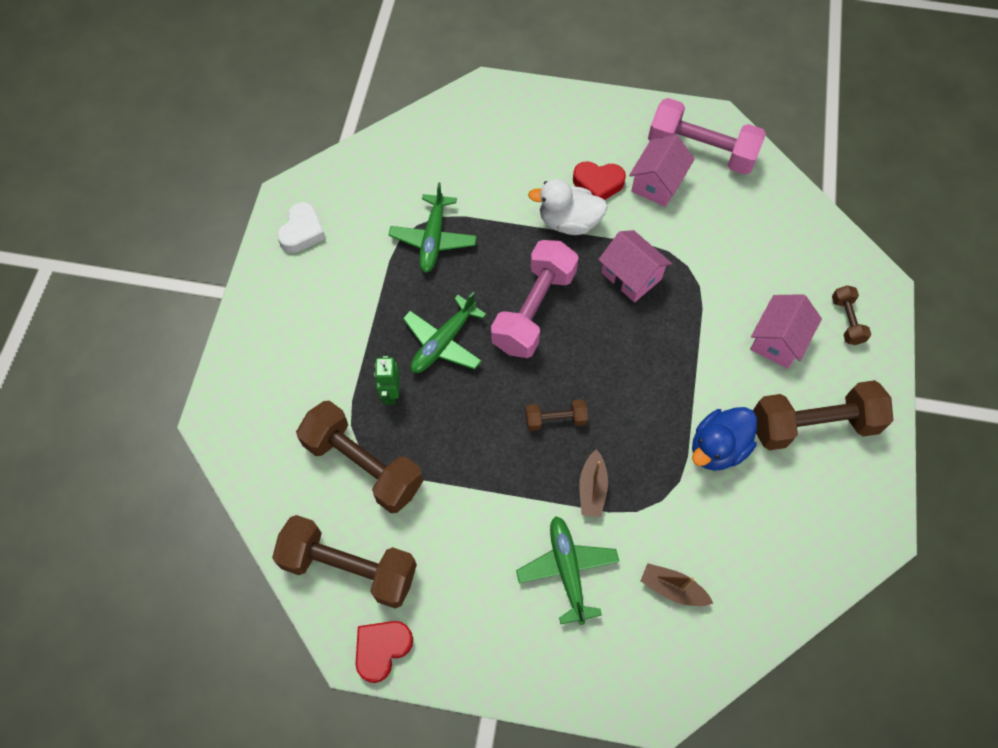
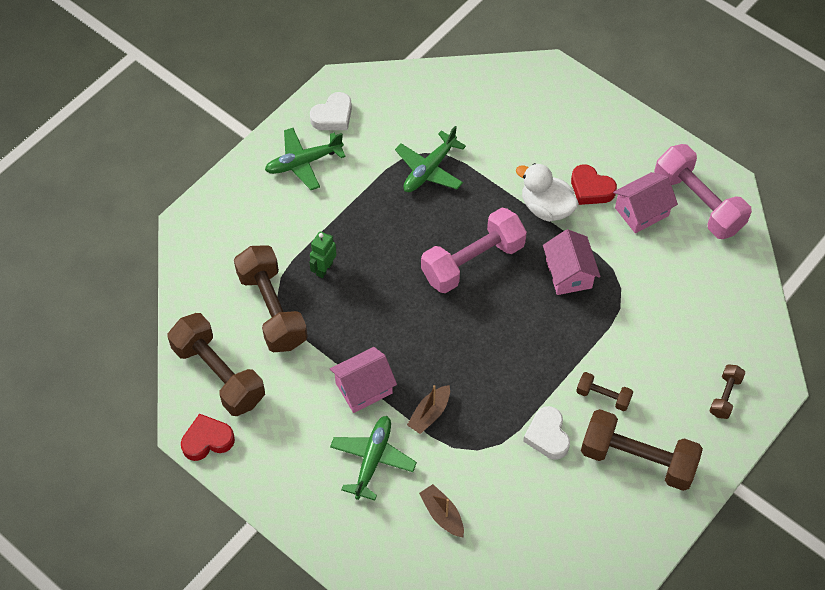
camera: 30 degrees right, 5 degrees down
green plane [403,292,486,373] -> green plane moved to [265,128,346,190]
brown dumbbell [526,400,588,431] -> brown dumbbell moved to [576,372,633,411]
blue duck [692,407,757,471] -> white heart [523,406,570,459]
pink house [750,294,822,369] -> pink house moved to [330,347,397,413]

